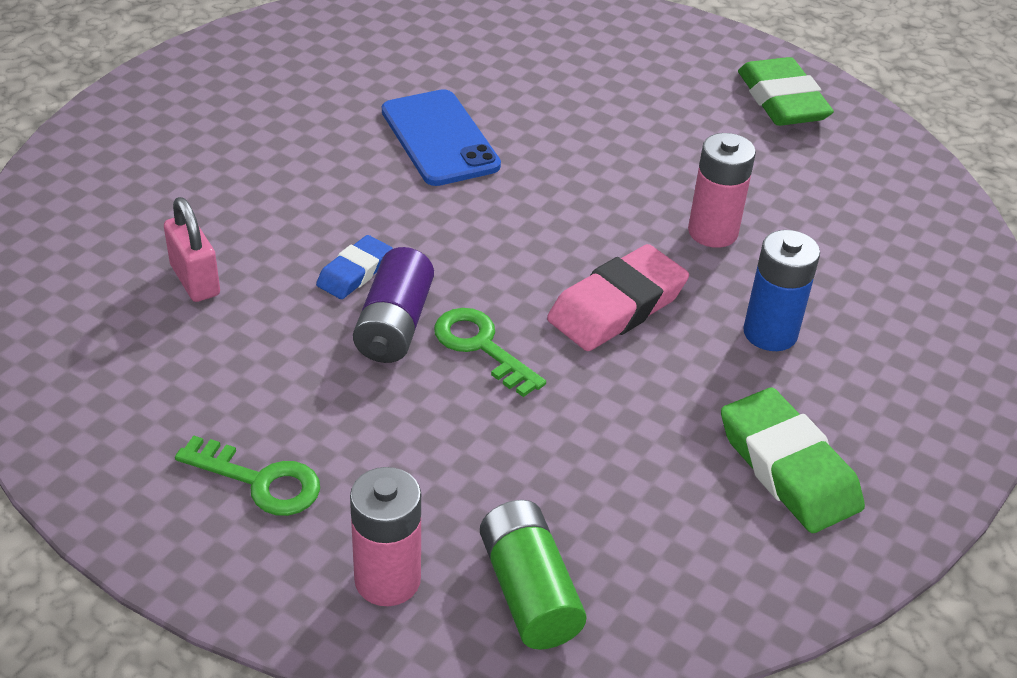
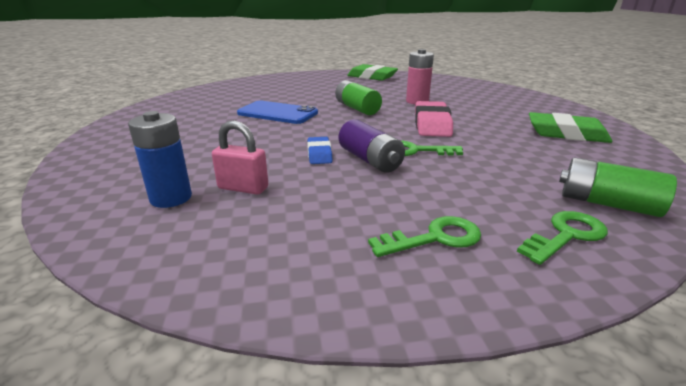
camera: 40 degrees left, 15 degrees down
pink battery [350,467,421,606] -> green key [517,211,608,265]
blue battery [743,230,820,351] -> blue battery moved to [128,111,192,208]
none -> green battery [335,80,382,115]

